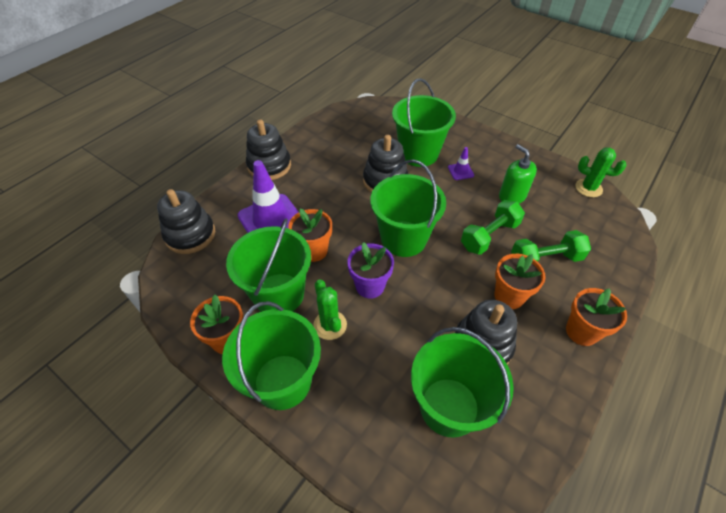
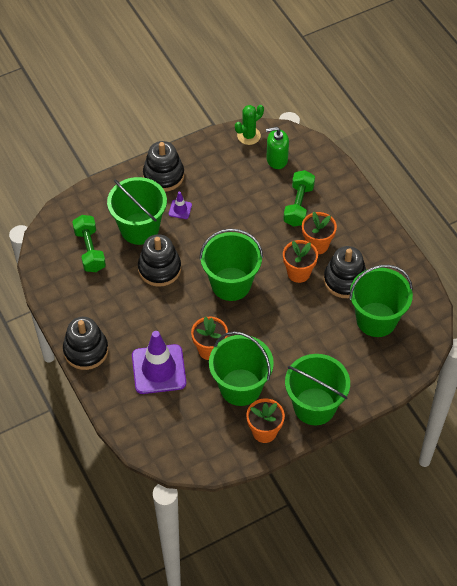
camera: 65 degrees left, 5 degrees up
black stacking toy [157,189,215,254] -> black stacking toy moved to [143,141,184,192]
green cactus [313,279,347,340] -> none
purple flower pot [347,242,394,299] -> none
green dumbbell [461,200,525,255] -> green dumbbell moved to [72,215,106,272]
green soap dispenser [499,144,537,203] -> green soap dispenser moved to [266,127,289,169]
orange flower pot [566,288,627,346] -> orange flower pot moved to [283,240,318,283]

